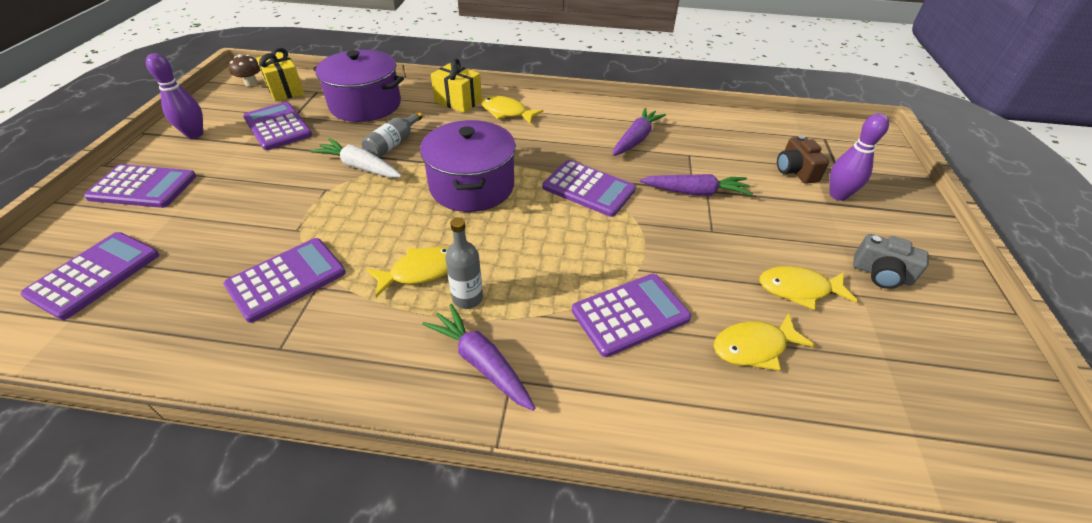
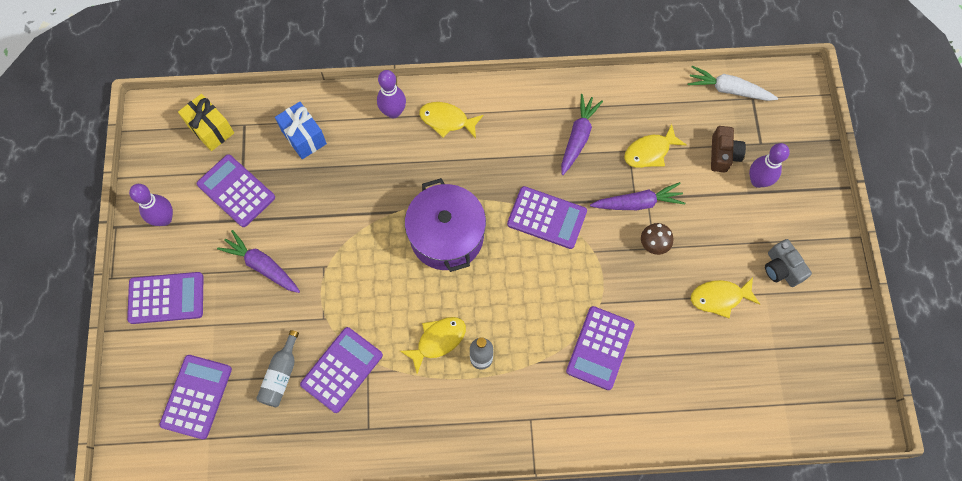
camera: 10 degrees left, 25 degrees up
brown mushroom [229,54,260,87] -> brown mushroom moved to [641,223,673,255]
white carrot [310,138,402,178] -> white carrot moved to [687,66,778,101]
purple pot [313,50,404,122] -> blue gift [275,102,327,159]
grey bottle [362,111,422,158] -> grey bottle moved to [256,330,299,407]
purple carrot [422,304,535,411] -> purple carrot moved to [217,230,300,293]
yellow gift [431,59,482,113] -> purple bowling pin [377,70,406,118]
purple calculator [572,274,691,357] -> purple calculator turned 150 degrees clockwise [566,306,635,390]
yellow fish [714,313,815,371] -> yellow fish moved to [624,124,687,168]
brown camera [777,135,829,184] -> brown camera turned 150 degrees counterclockwise [711,126,746,172]
grey camera [853,234,929,289] -> grey camera turned 45 degrees clockwise [765,239,812,287]

